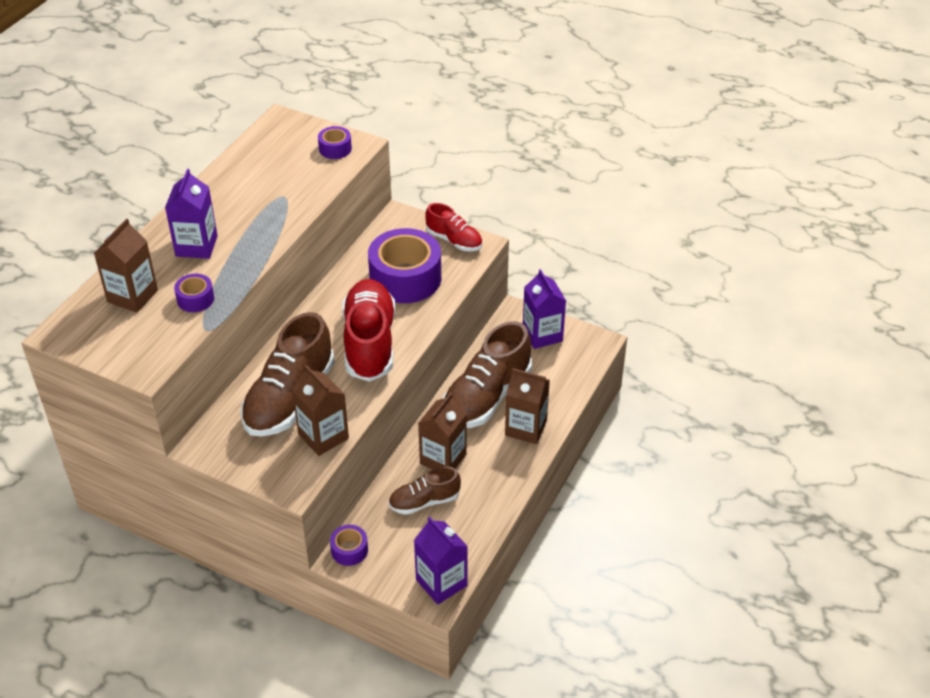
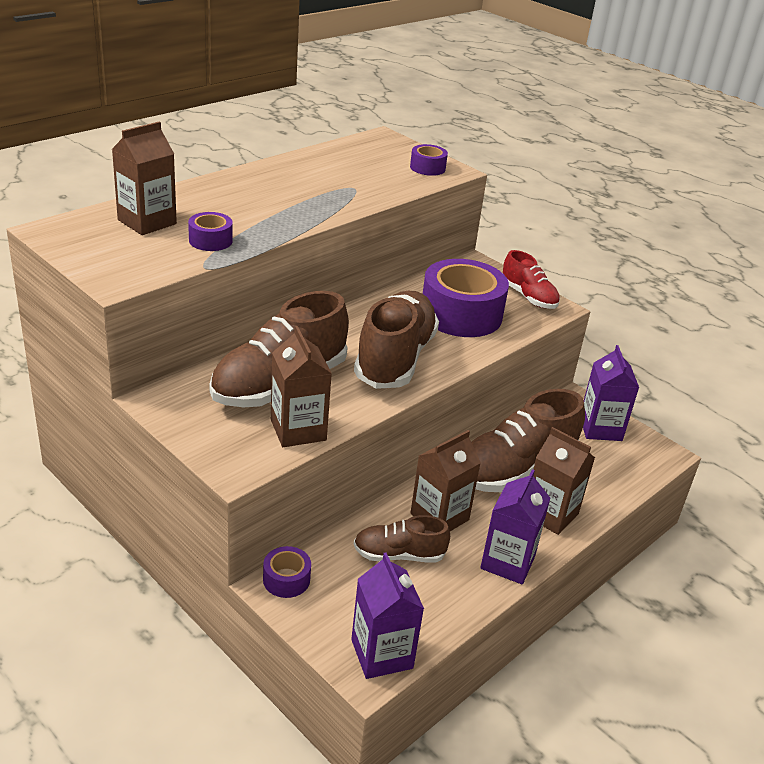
camera: 15 degrees right, 10 degrees down
purple carton [165,169,218,259] -> purple carton moved to [480,469,550,585]
red shoe [342,279,395,382] -> brown shoe [354,291,439,389]

